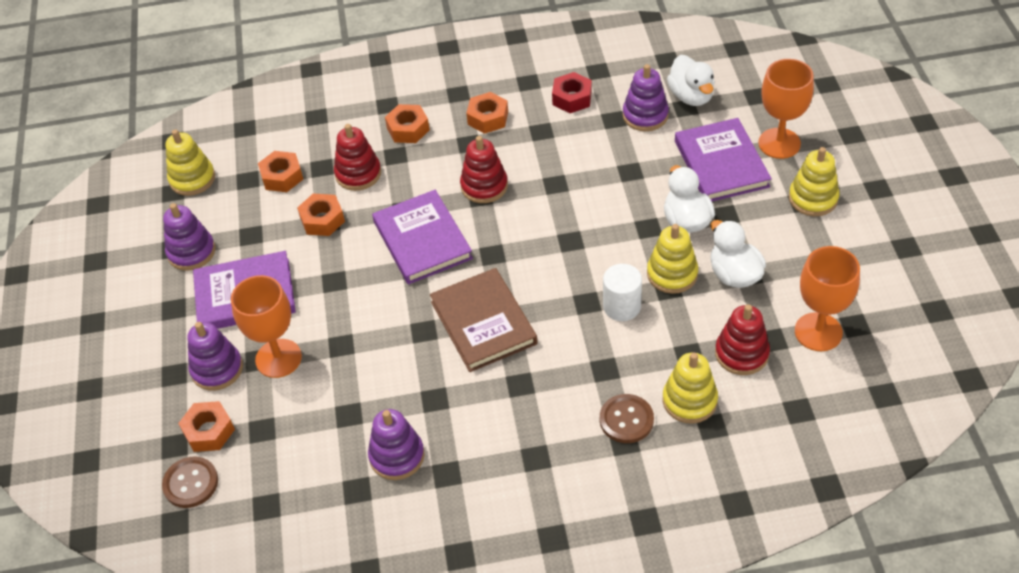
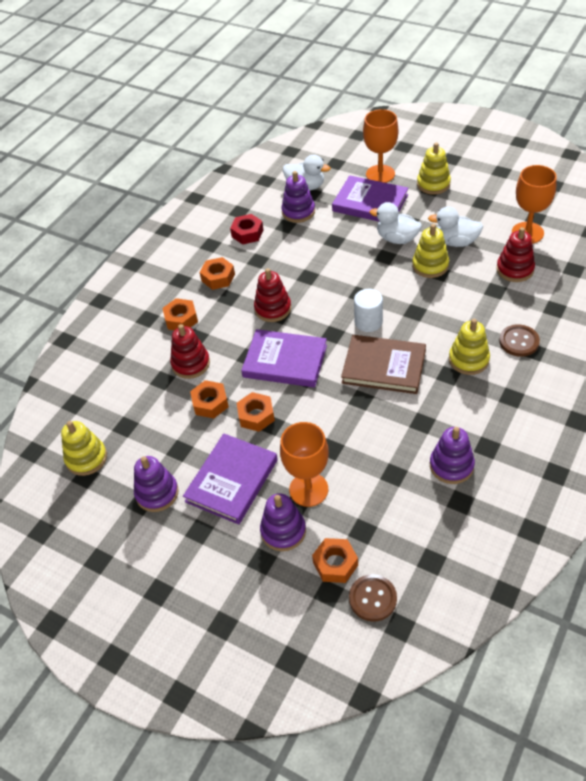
camera: 50 degrees left, 0 degrees up
orange nut [258,151,303,192] -> orange nut moved to [237,392,275,432]
white cylinder [603,264,642,321] -> white cylinder moved to [354,289,383,332]
yellow stacking toy [662,353,718,424] -> yellow stacking toy moved to [449,319,490,375]

